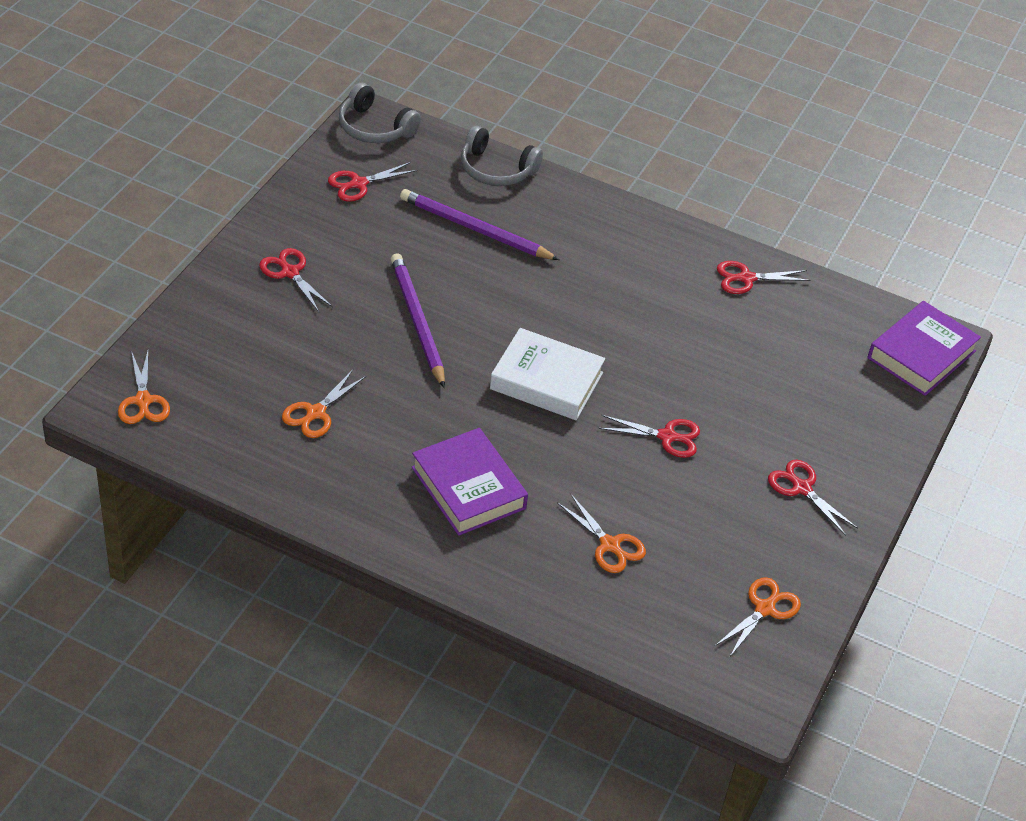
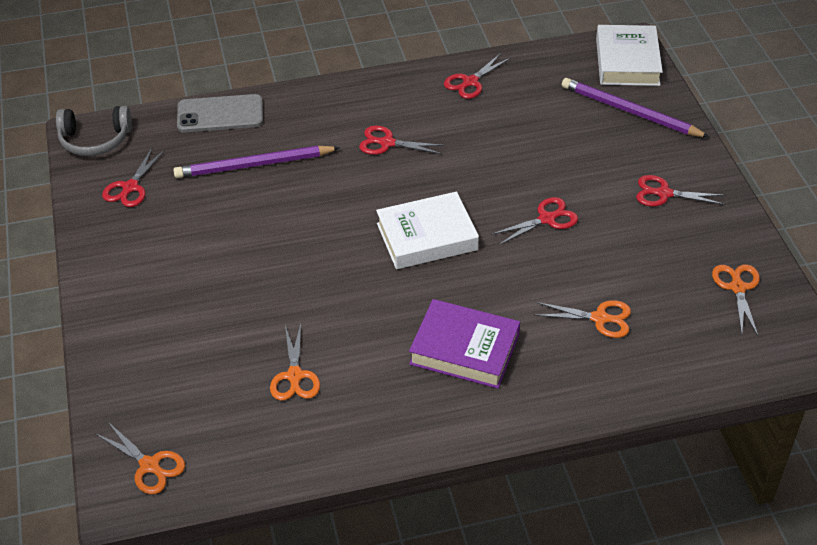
camera: 35 degrees left, 0 degrees up
red scissors [259,248,333,312] -> red scissors moved to [359,126,445,155]
purple pencil [391,253,445,388] -> purple pencil moved to [562,78,709,137]
grey headphones [461,126,543,186] -> grey phone [177,94,263,132]
purple book [868,301,981,396] -> white book [596,25,663,86]

